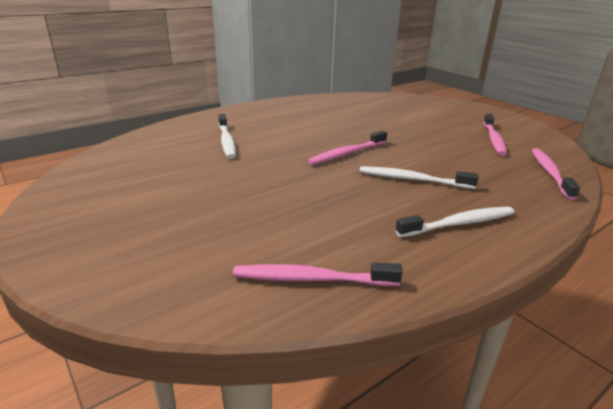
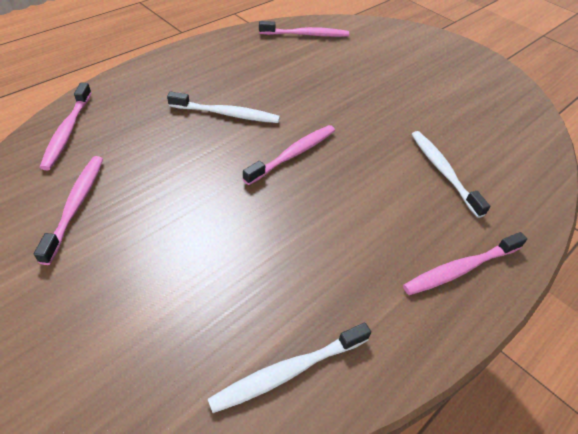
camera: 170 degrees right, 20 degrees up
white toothbrush [395,207,515,237] -> white toothbrush moved to [208,323,371,413]
none -> pink toothbrush [403,232,527,295]

